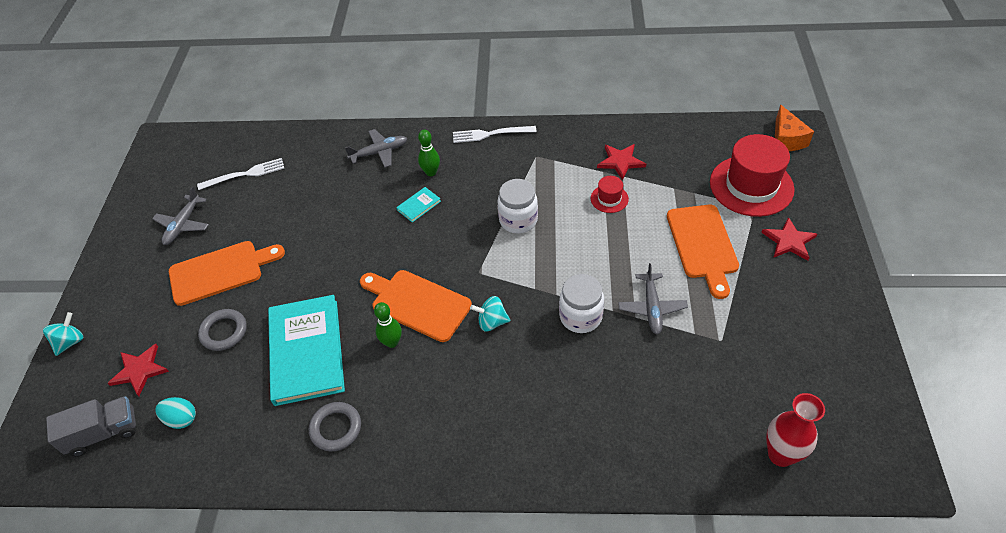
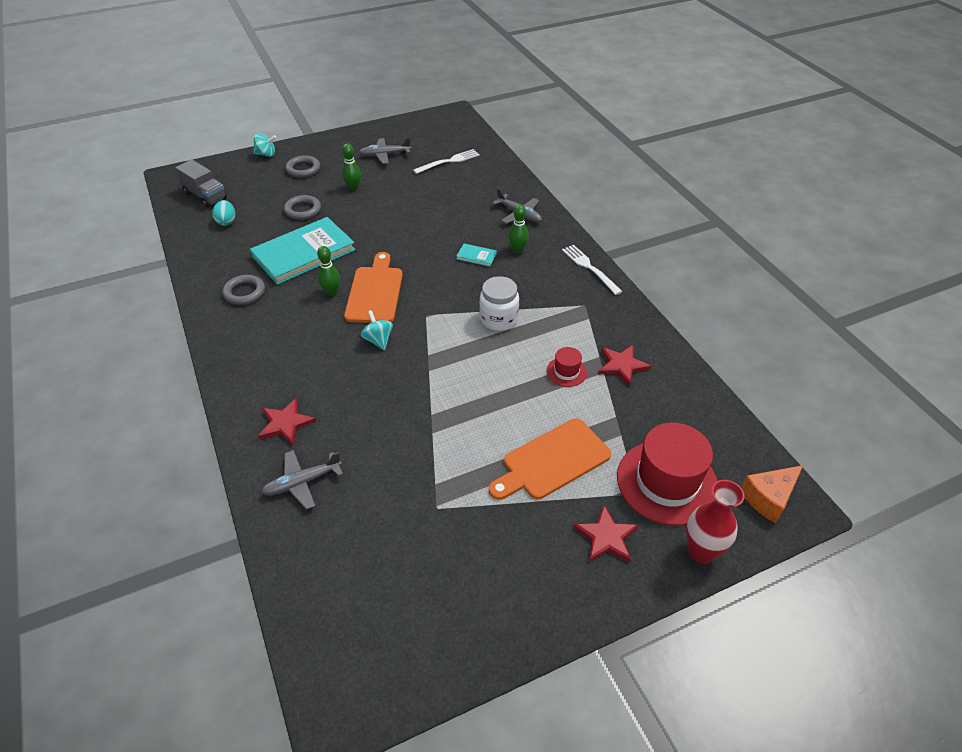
camera: 60 degrees right, 5 degrees down
red star [108,344,169,396] -> red star moved to [258,398,316,446]
orange cutting board [169,241,285,306] -> green bowling pin [342,144,361,190]
white fork [197,158,284,190] -> white fork turned 75 degrees counterclockwise [413,149,480,174]
white jar [559,274,604,333] -> none
grey plane [618,263,688,335] -> grey plane moved to [261,450,343,510]
red vase [766,393,825,467] -> red vase moved to [686,480,744,564]
none -> grey ring [286,155,320,178]

